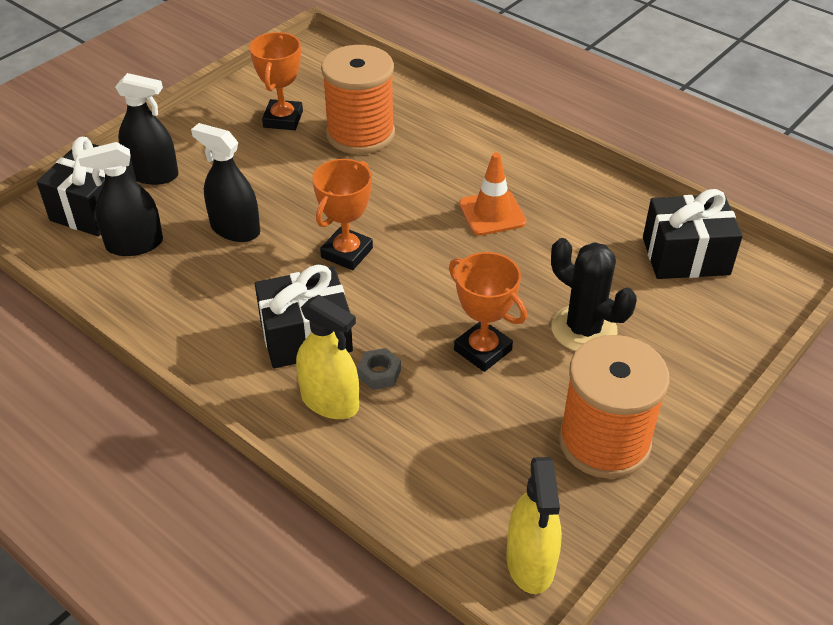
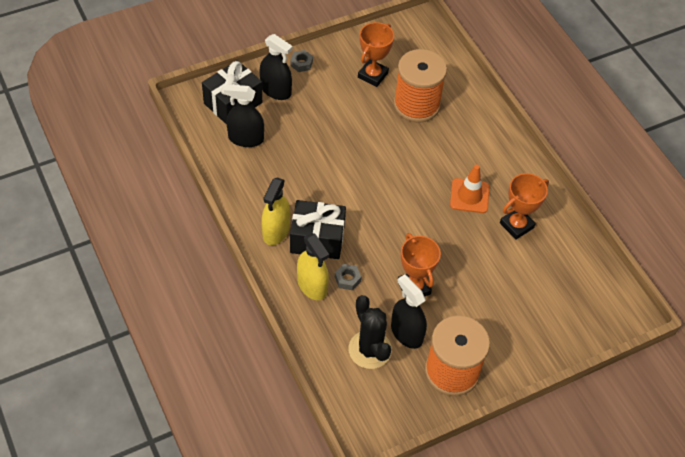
camera: 20 degrees right, 10 degrees up
black spray bottle [191,123,260,242] -> black spray bottle moved to [391,274,427,349]
orange trophy [312,159,373,270] -> orange trophy moved to [500,173,549,240]
yellow spray bottle [506,457,562,594] -> yellow spray bottle moved to [262,177,290,245]
black cactus [551,238,637,351] -> black cactus moved to [348,295,392,369]
black gift [643,189,743,279] -> none
none -> grey nut [290,50,313,72]

